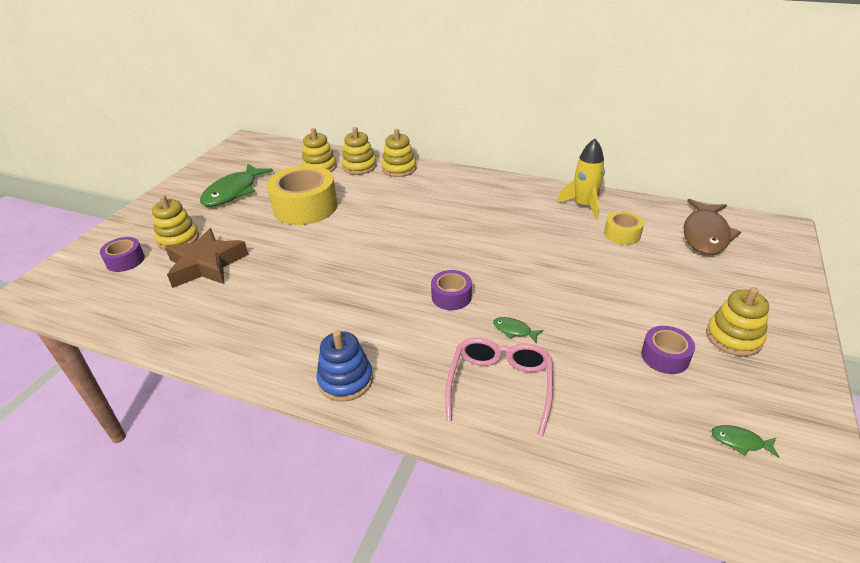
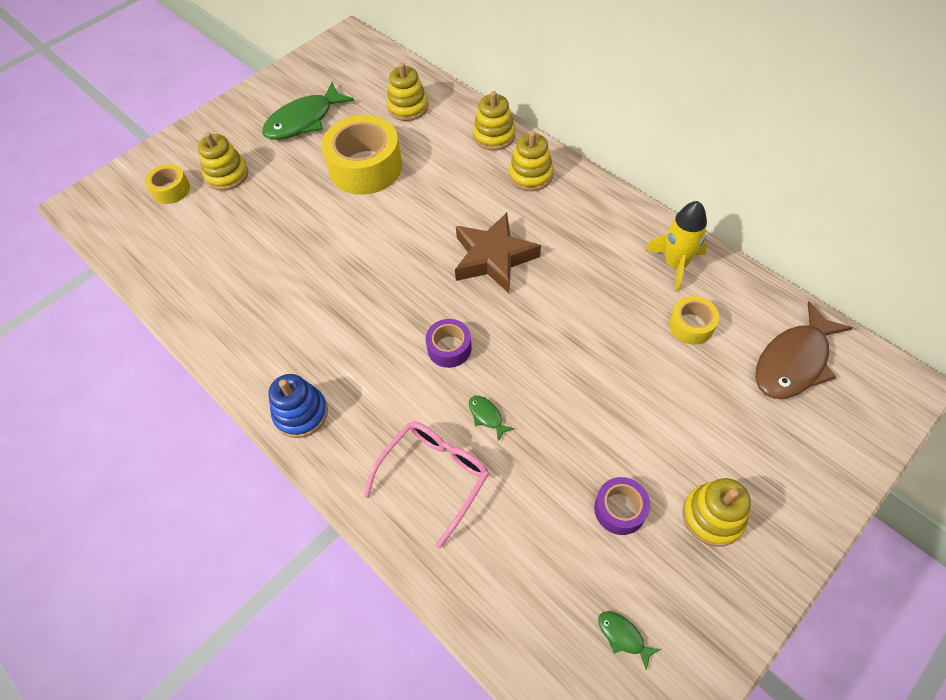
camera: 25 degrees right, 20 degrees up
purple tape [100,237,145,272] -> yellow tape [145,164,190,204]
brown star [165,228,249,288] -> brown star moved to [455,213,541,293]
yellow stacking toy [342,127,376,175] -> yellow stacking toy moved to [509,131,554,191]

